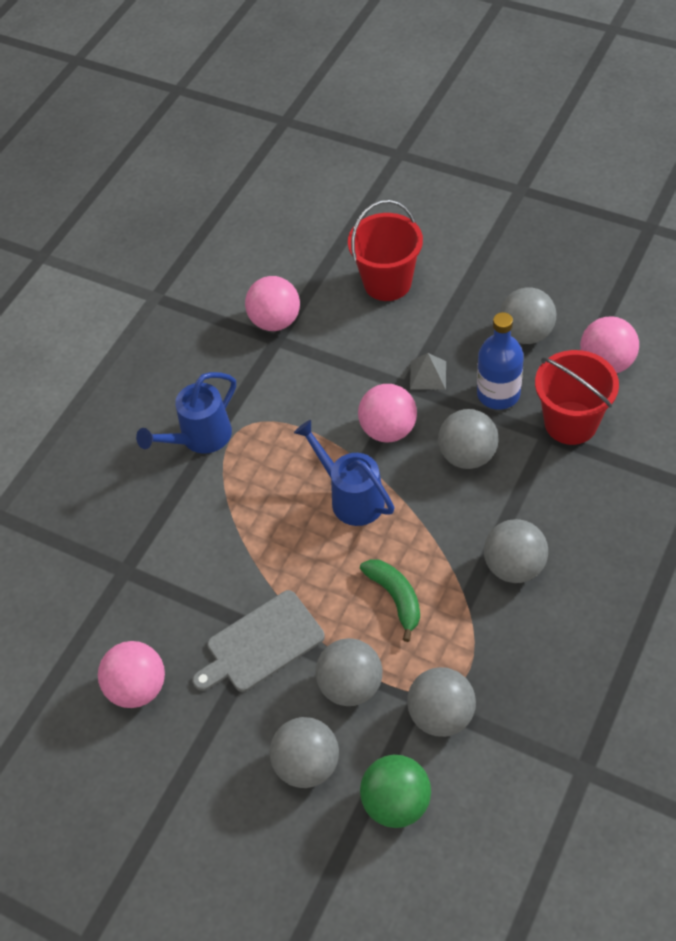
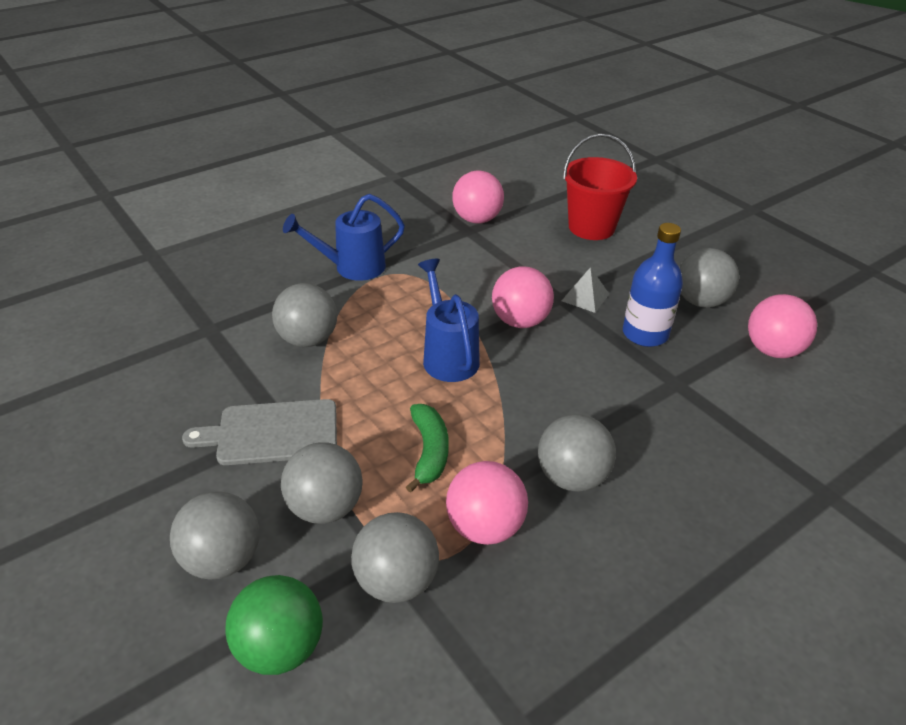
camera: 20 degrees right, 15 degrees down
pink ball [98,641,165,708] -> pink ball moved to [446,461,528,545]
grey ball [438,409,498,469] -> grey ball moved to [272,283,337,347]
red bucket [535,350,619,445] -> none

